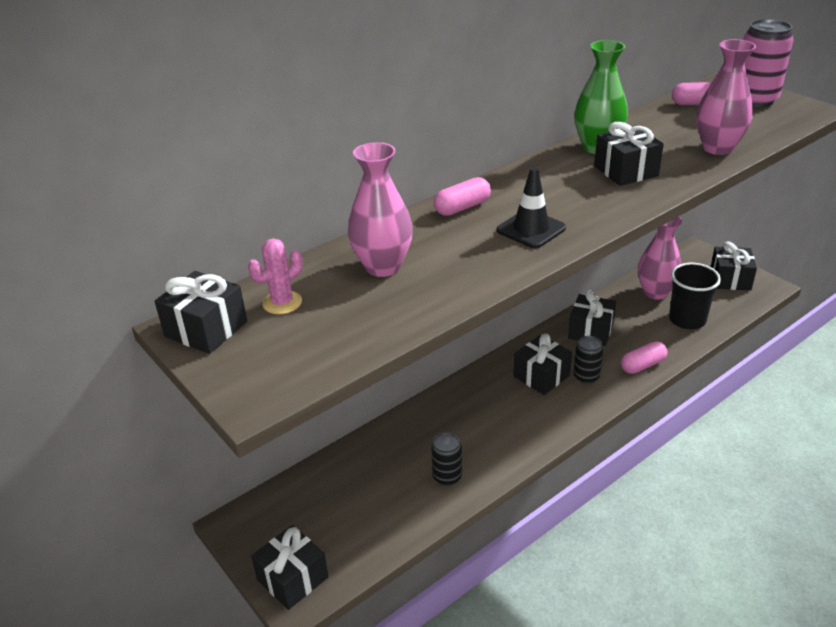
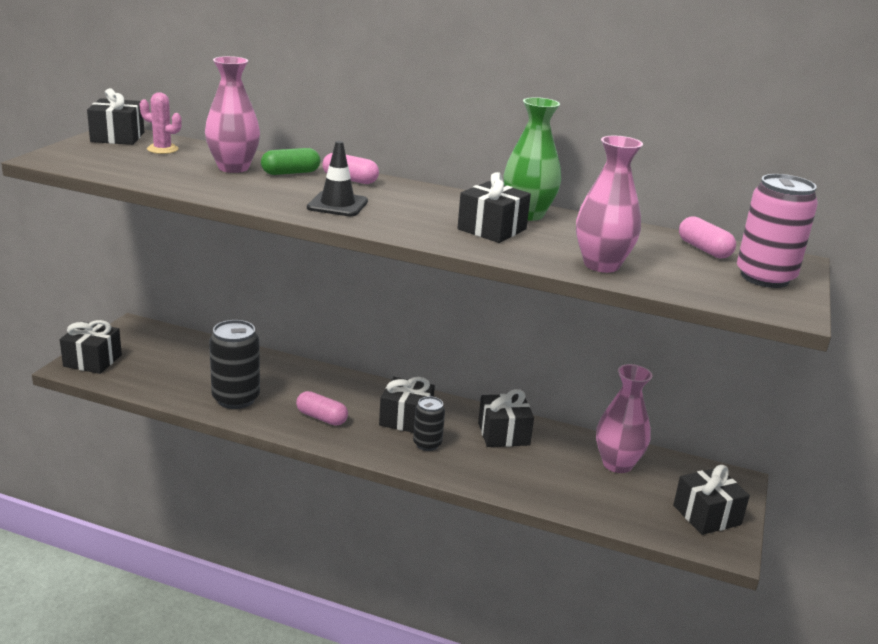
camera: 55 degrees right, 10 degrees down
black can [431,433,462,486] -> black can [209,320,260,409], size x1.70
pink capsule [621,341,667,374] -> pink capsule moved to [296,391,348,426]
black cup [669,263,721,329] -> none
none -> green capsule [261,148,321,175]

